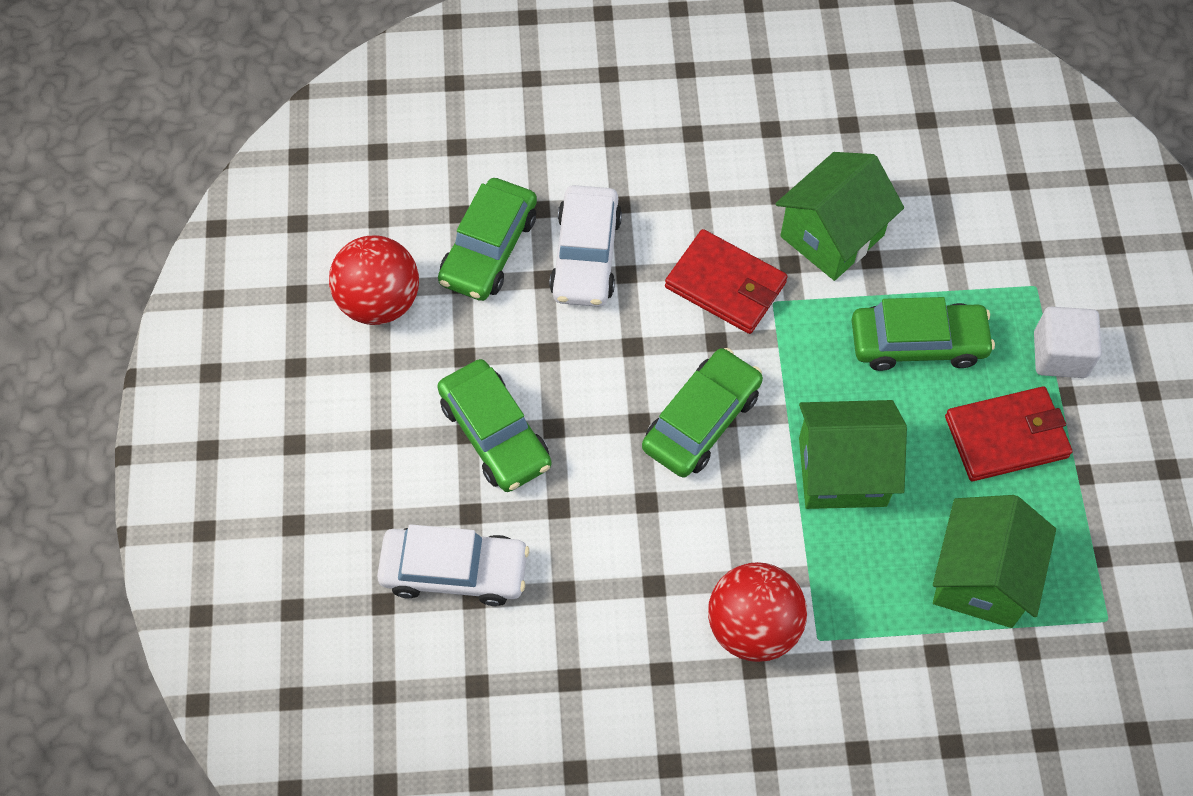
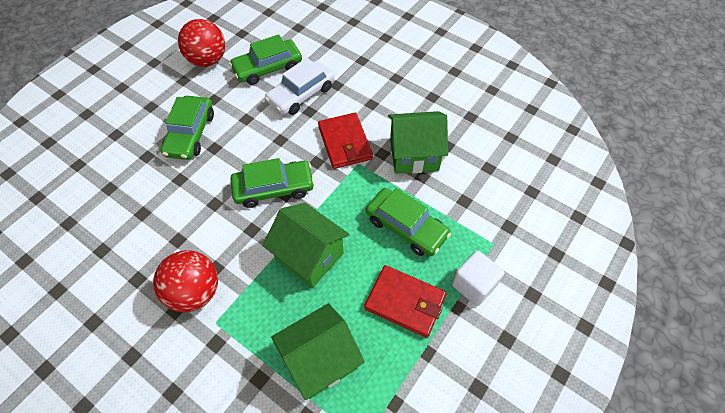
camera: 40 degrees right, 5 degrees down
white car [377,524,529,606] -> none

